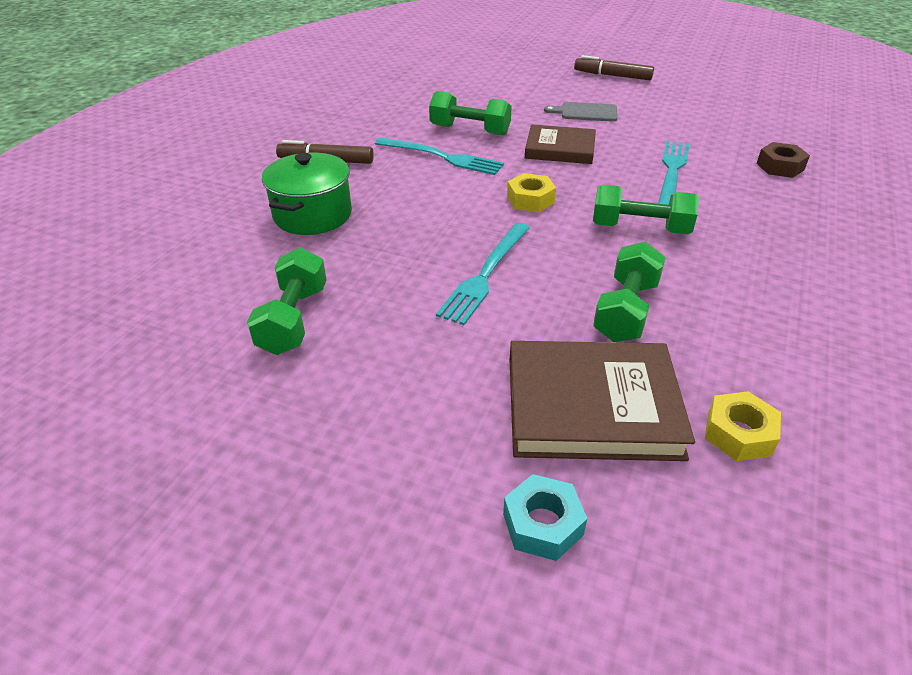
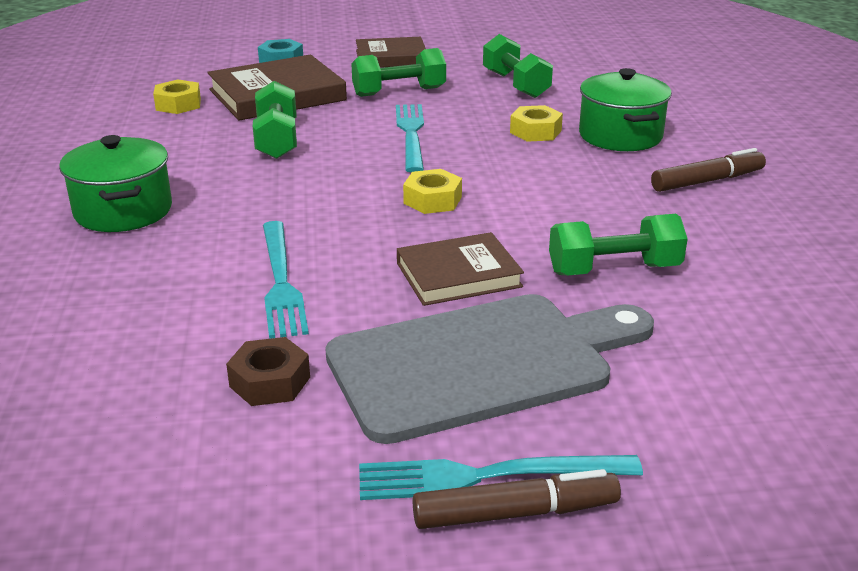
camera: 150 degrees right, 10 degrees down
turquoise fork [375,137,504,175] -> turquoise fork moved to [359,455,643,500]
grey cutting board [544,102,618,122] -> grey cutting board [325,294,654,444], size x2.36
green dumbbell [593,185,699,234] -> green dumbbell moved to [351,48,446,97]
brown nut [756,142,810,178] -> brown nut moved to [226,337,310,406]
none -> green pot [59,135,172,232]
none -> brown book [356,37,426,68]
none -> yellow nut [510,105,563,142]

